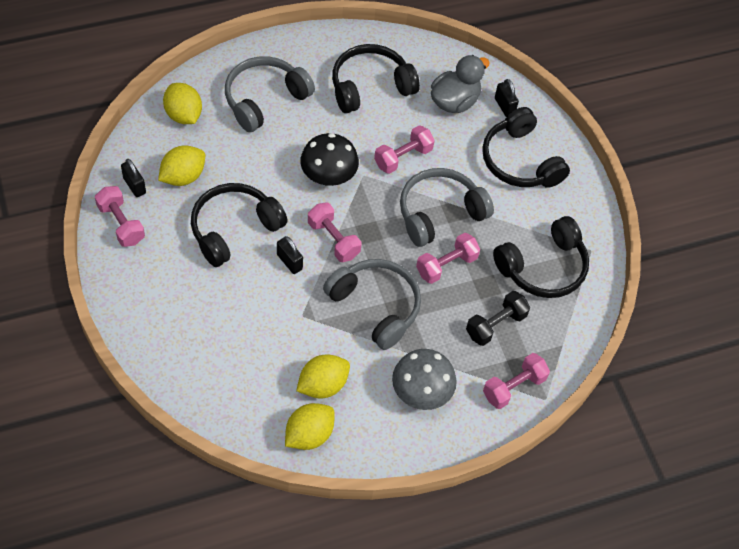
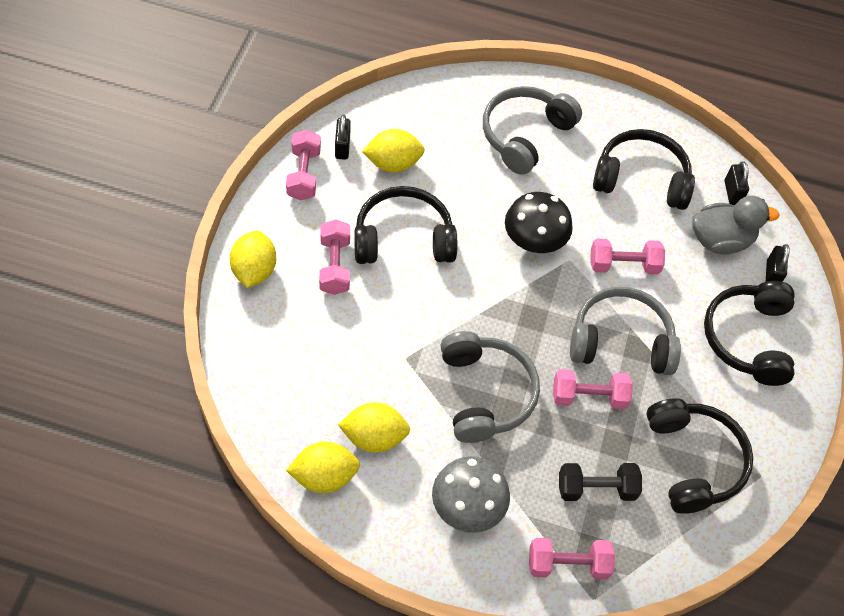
camera: 35 degrees right, 0 degrees up
yellow lemon [163,83,202,124] -> yellow lemon moved to [230,231,276,288]
grey headphones [225,56,315,132] -> grey headphones turned 45 degrees counterclockwise [483,86,582,175]
black padlock [277,236,303,274] -> black padlock moved to [724,161,749,205]
pink dumbbell [308,202,361,262] -> pink dumbbell moved to [319,219,350,295]
black headphones [493,216,589,298] -> black headphones turned 105 degrees counterclockwise [646,398,753,514]

